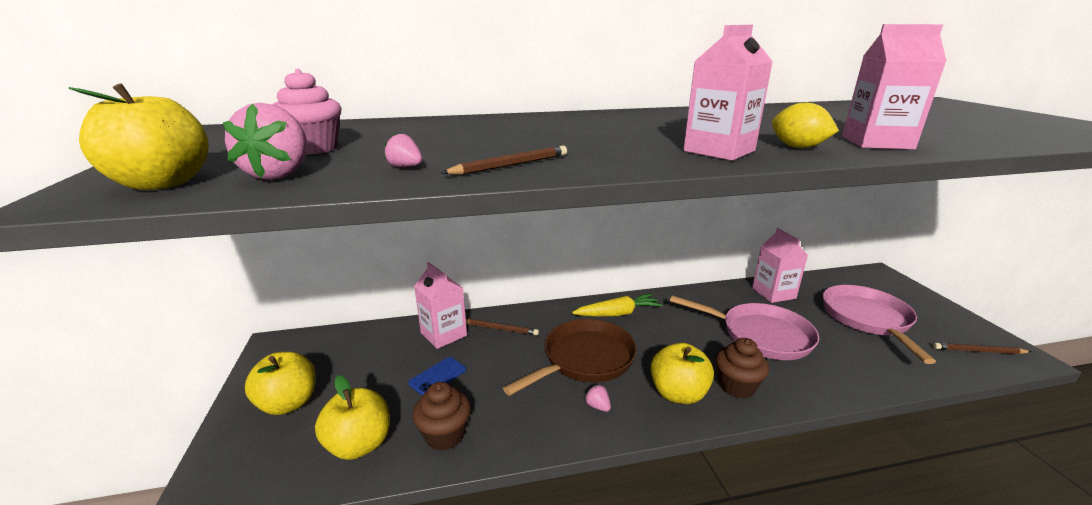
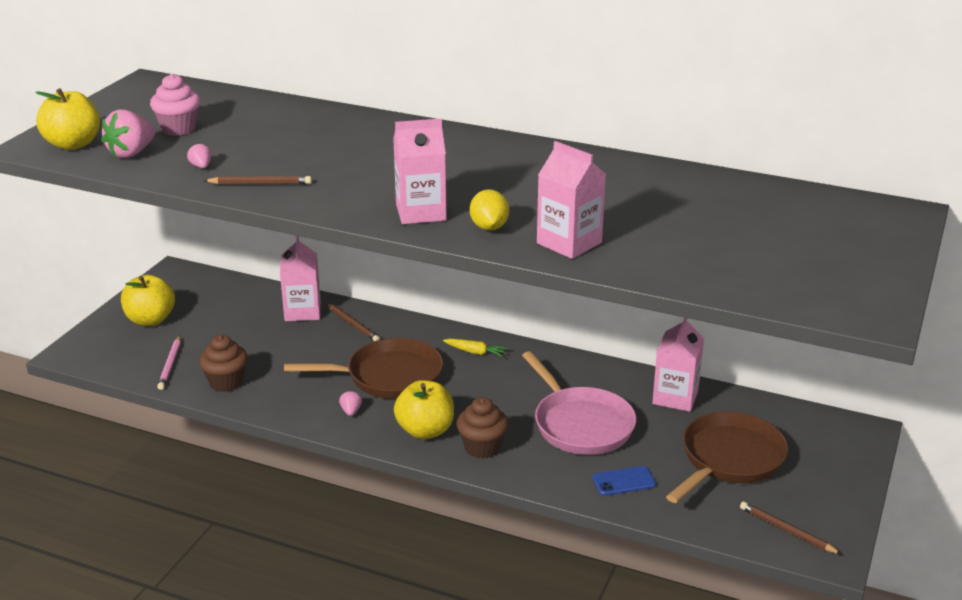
camera: 35 degrees right, 5 degrees up
yellow apple [315,375,390,460] -> pink pencil [157,336,181,390]
blue phone [409,357,466,395] -> blue phone moved to [592,466,656,496]
yellow carrot [572,293,663,317] -> yellow carrot [443,339,508,357], size x0.63
pink pan [823,285,936,364] -> brown pan [666,412,788,503]

